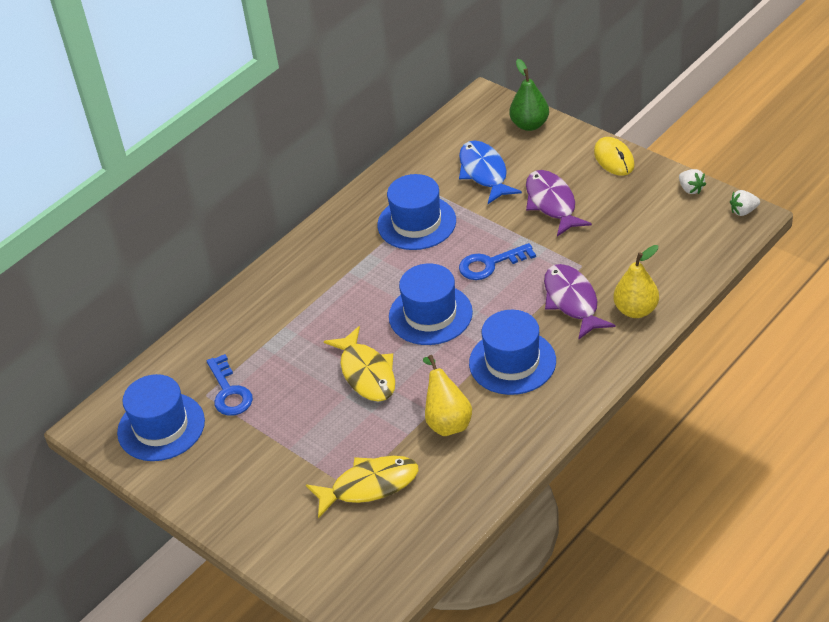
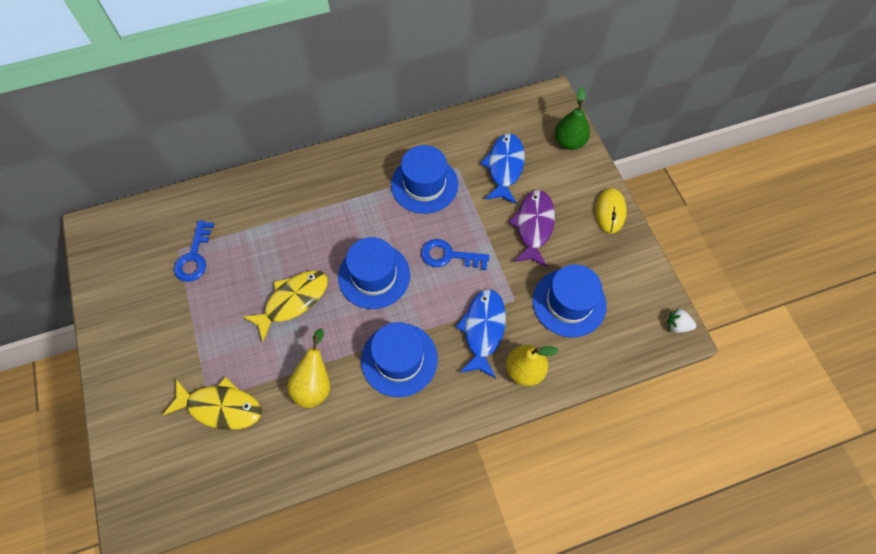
camera: 25 degrees right, 20 degrees up
blue hat [117,374,205,461] -> blue hat moved to [532,264,607,338]
yellow fish [324,326,395,402] -> yellow fish turned 135 degrees counterclockwise [243,270,328,342]
purple fish [544,264,615,339] -> blue fish [456,289,506,378]
white strawberry [679,169,706,194] -> none

